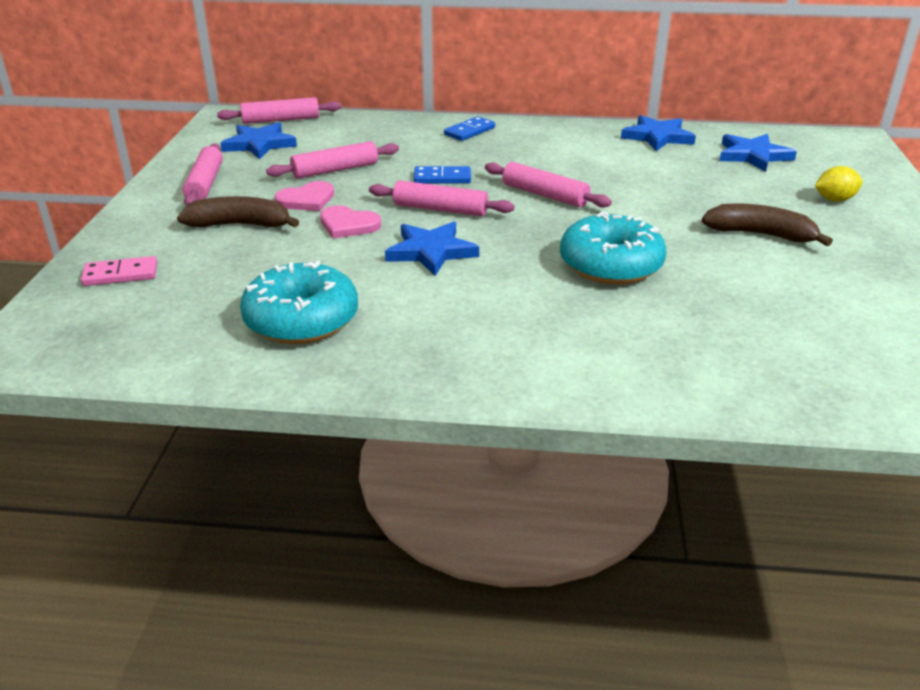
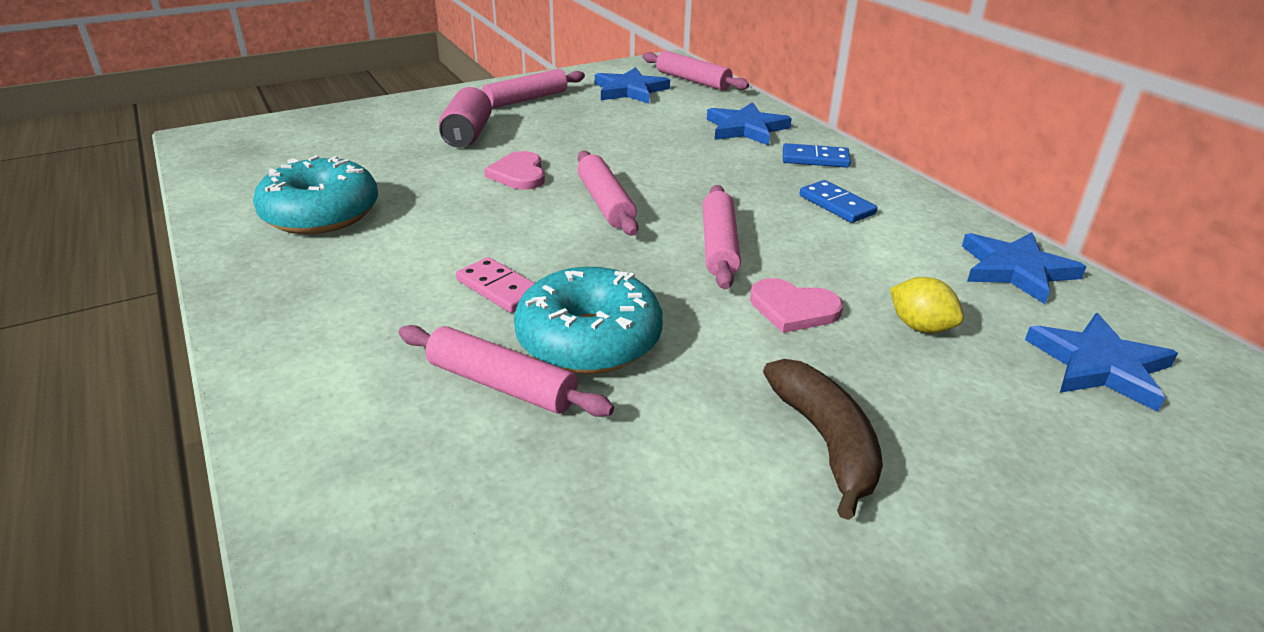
camera: 55 degrees right, 0 degrees up
pink domino [81,256,157,286] -> pink domino moved to [456,257,535,313]
brown banana [177,196,299,228] -> pink can [439,87,492,148]
pink rolling pin [266,141,399,179] -> pink rolling pin moved to [399,325,614,417]
pink heart [274,181,334,211] -> pink heart moved to [750,278,843,333]
blue star [385,222,479,276] -> blue star moved to [707,102,792,146]
blue domino [414,166,471,184] -> blue domino moved to [799,180,877,223]
yellow lemon [815,166,863,202] -> yellow lemon moved to [890,277,964,333]

